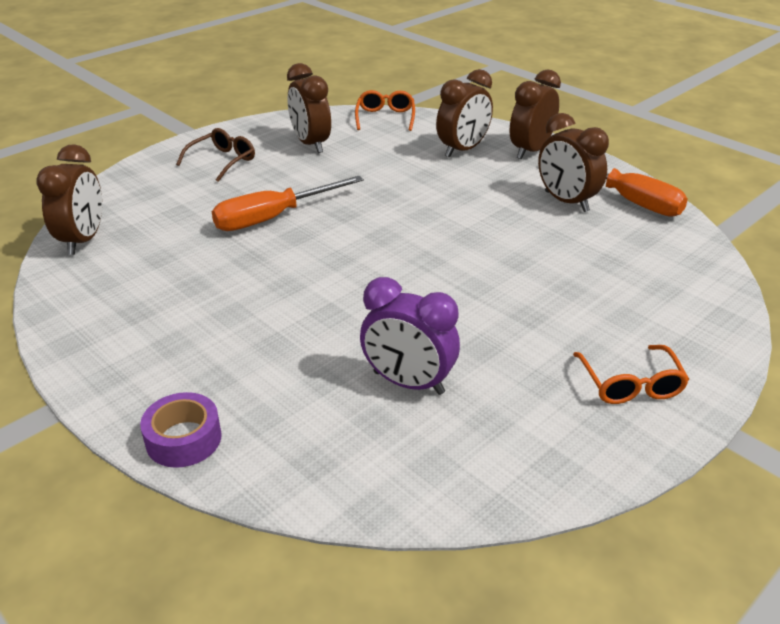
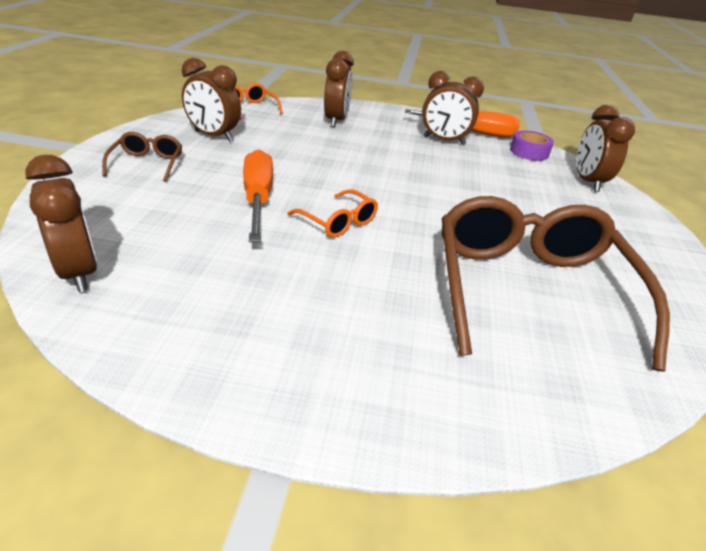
camera: 40 degrees left, 0 degrees up
purple tape [140,392,222,468] -> purple tape moved to [510,130,554,161]
orange screwdriver [212,176,364,231] -> orange screwdriver turned 150 degrees clockwise [243,149,273,242]
purple clock [360,277,460,395] -> brown glasses [442,196,670,372]
brown clock [510,69,561,159] -> brown clock moved to [577,105,635,192]
orange glasses [573,345,689,404] -> orange glasses moved to [288,189,378,238]

